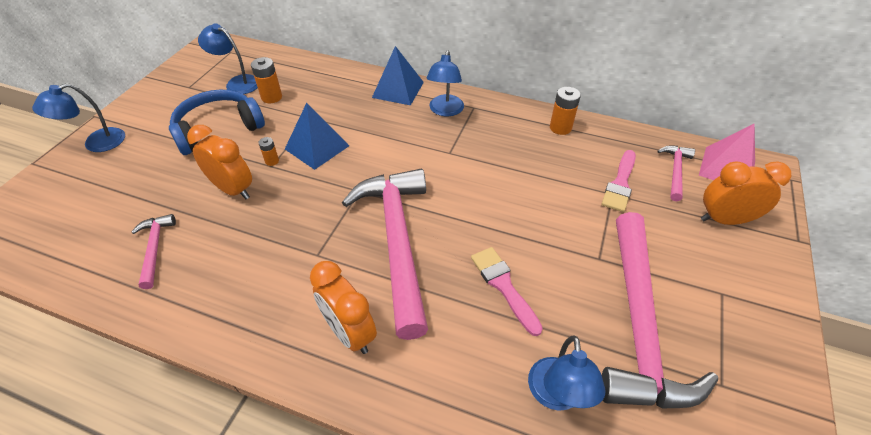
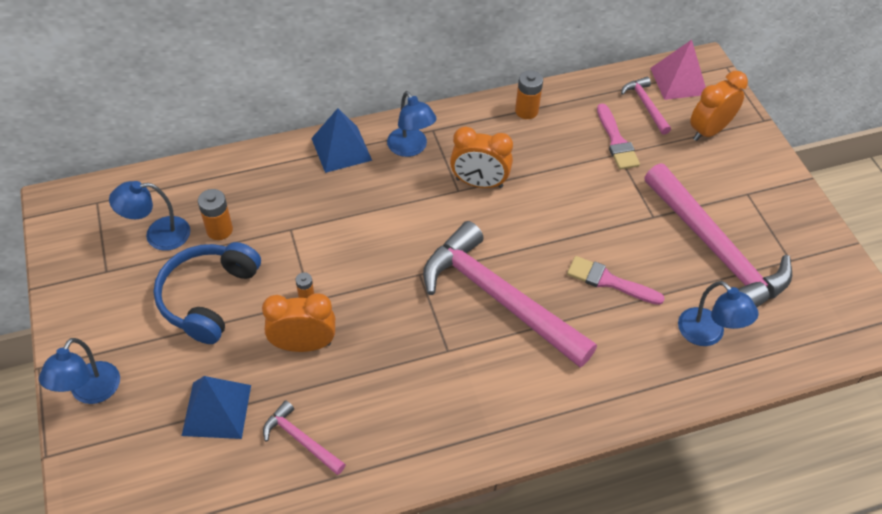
camera: 40 degrees left, 5 degrees up
blue pyramid [285,103,349,170] -> blue pyramid moved to [182,376,251,439]
orange clock [310,261,377,354] -> orange clock moved to [450,127,513,188]

